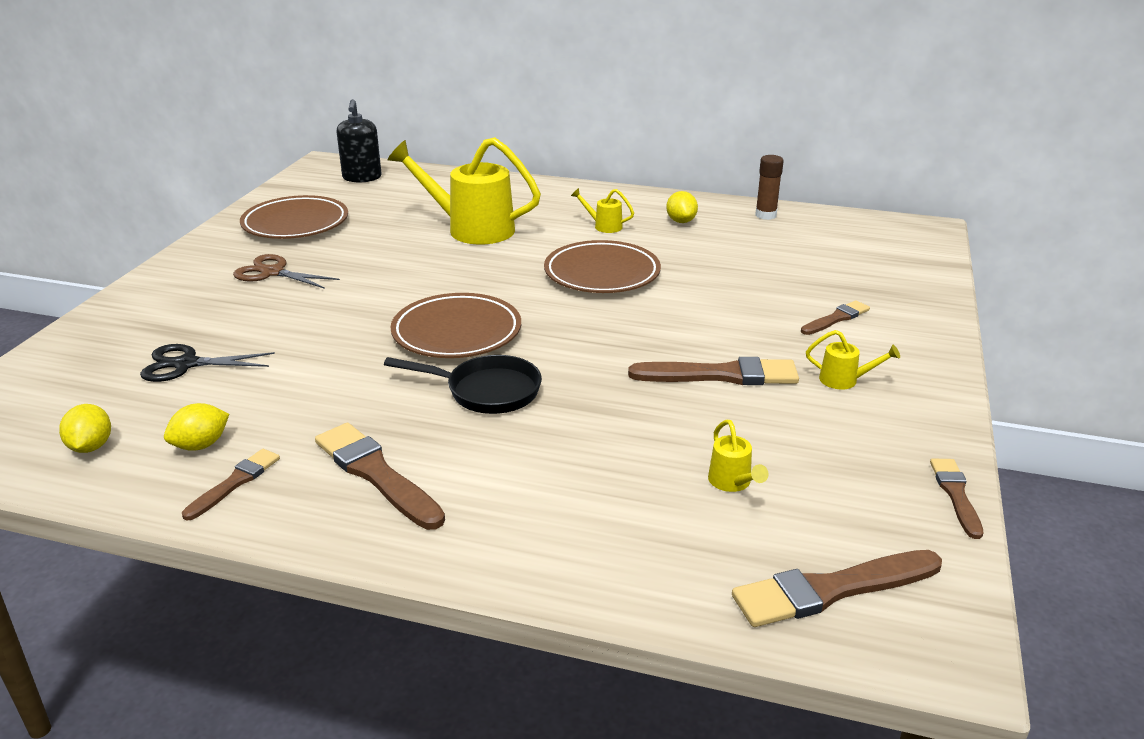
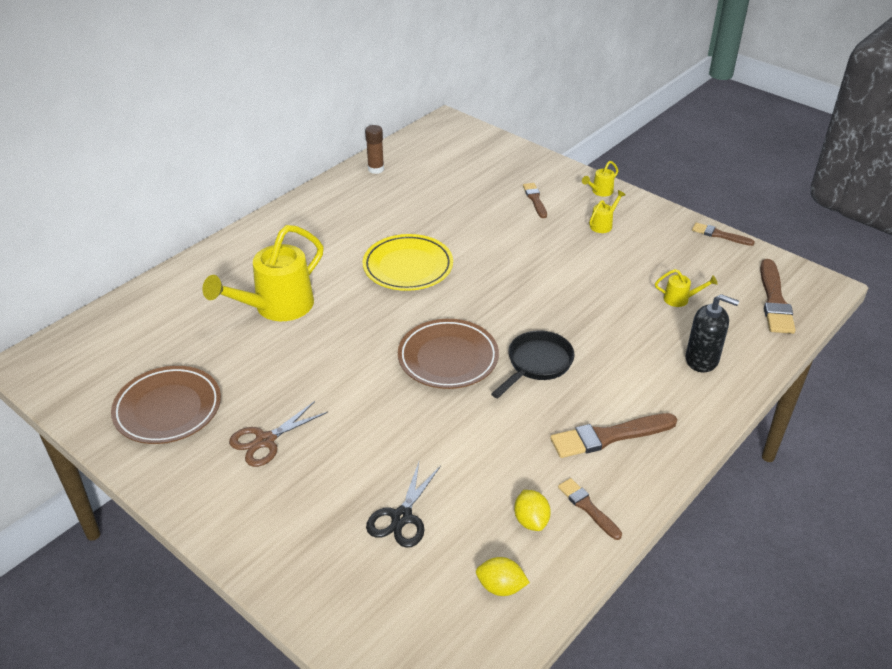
camera: 65 degrees left, 10 degrees up
black soap dispenser [337,99,382,182] -> black soap dispenser moved to [686,294,739,372]
brown plate [544,240,661,293] -> yellow plate [363,234,453,291]
yellow watering can [571,188,634,233] -> yellow watering can moved to [582,161,618,197]
brown brush [628,357,799,385] -> none
yellow lemon [666,191,698,223] -> none

